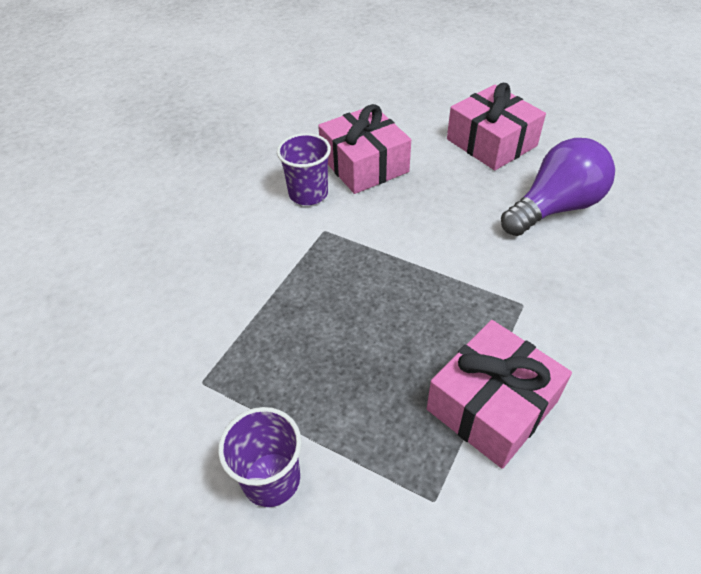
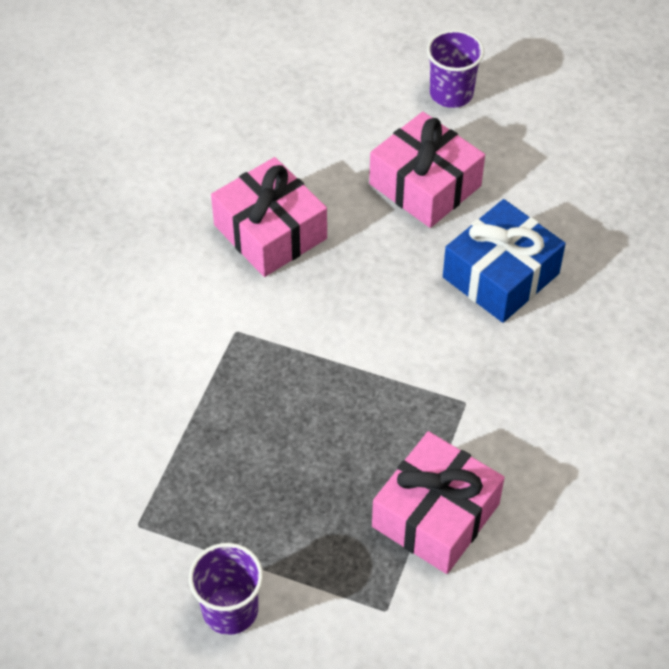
camera: 10 degrees left, 5 degrees up
purple cup [277,133,331,205] -> purple cup moved to [427,30,484,108]
purple light bulb [501,138,615,236] -> blue gift [443,199,566,323]

